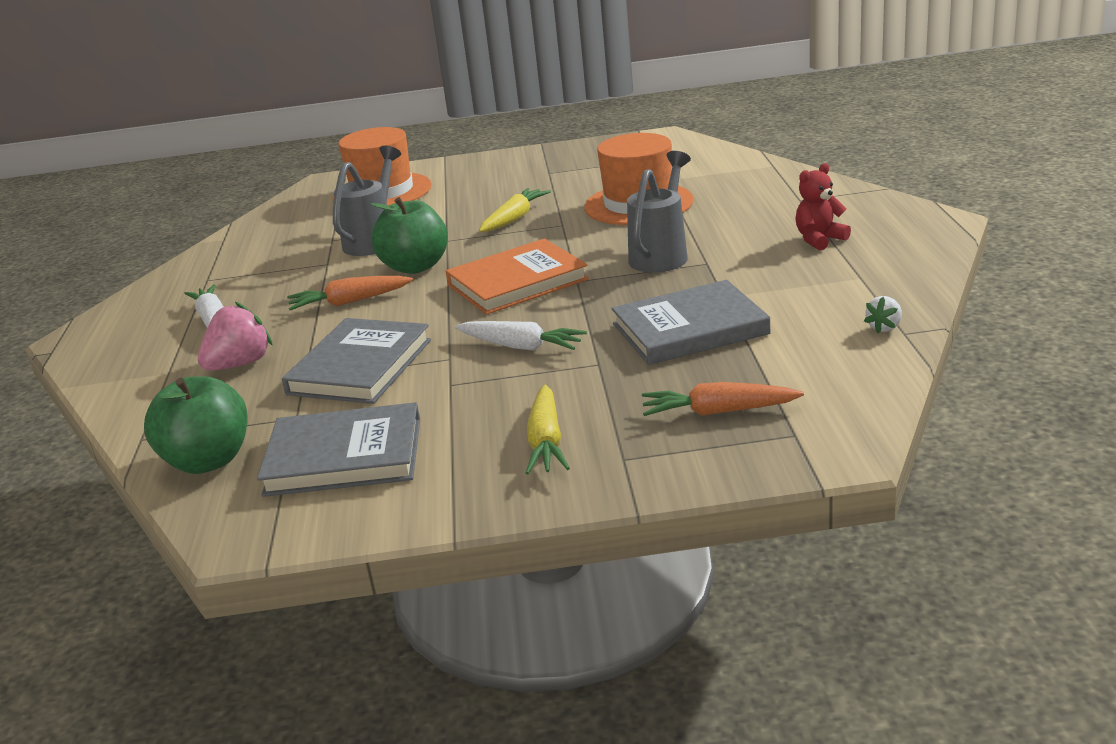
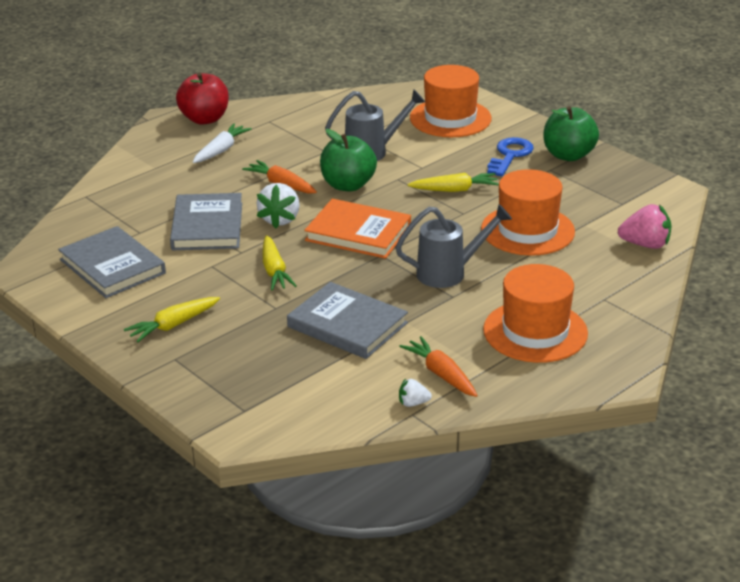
camera: 50 degrees right, 5 degrees up
green apple [144,376,247,474] -> green apple moved to [543,106,599,161]
pink strawberry [198,302,273,371] -> pink strawberry moved to [618,204,672,249]
grey book [282,318,431,404] -> grey book turned 75 degrees counterclockwise [170,193,242,250]
white carrot [455,321,587,350] -> yellow carrot [262,235,297,291]
orange carrot [642,382,804,416] -> orange carrot moved to [399,336,478,397]
red teddy bear [795,163,851,250] -> orange hat [483,264,588,363]
none -> red apple [176,73,229,125]
none -> white strawberry [257,183,300,228]
none -> blue key [487,137,534,176]

